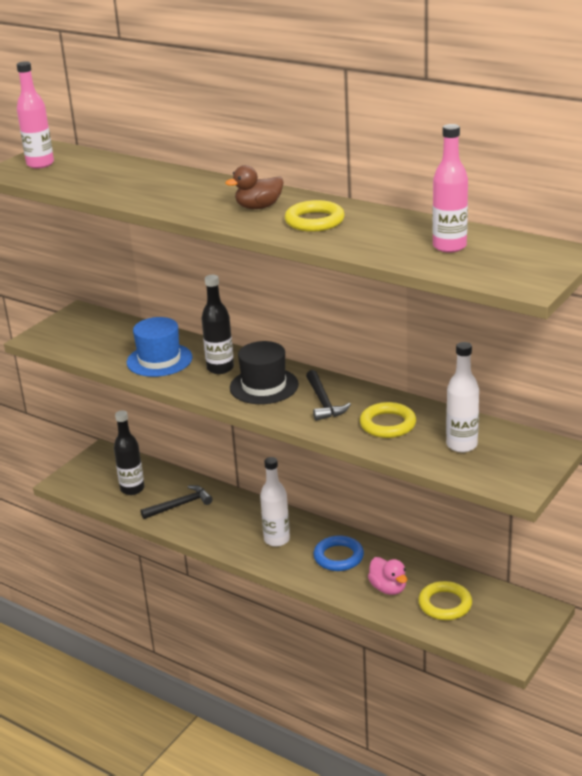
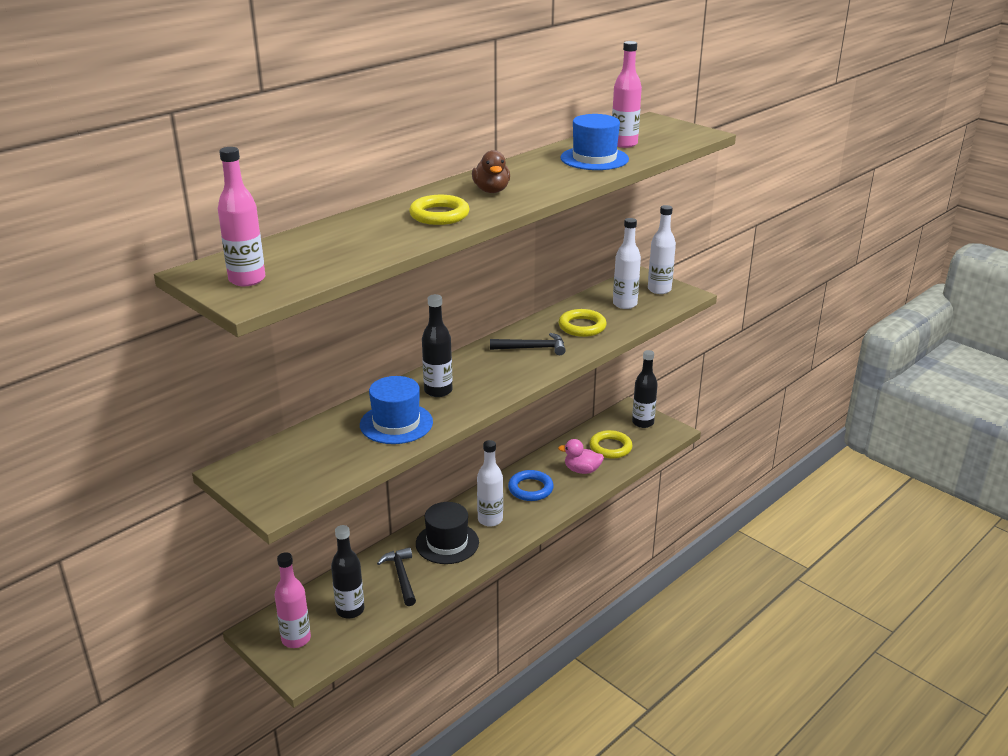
camera: 80 degrees left, 0 degrees up
black hat [230,341,299,404] -> black hat moved to [416,502,479,564]
yellow ring [285,200,345,232] -> yellow ring moved to [409,195,469,225]
pink duck [368,557,407,595] -> pink duck turned 150 degrees counterclockwise [558,439,604,474]
none -> pink bottle [274,552,311,648]
none -> blue hat [560,114,629,170]
none -> black bottle [632,350,658,428]
none -> white bottle [648,205,676,294]

